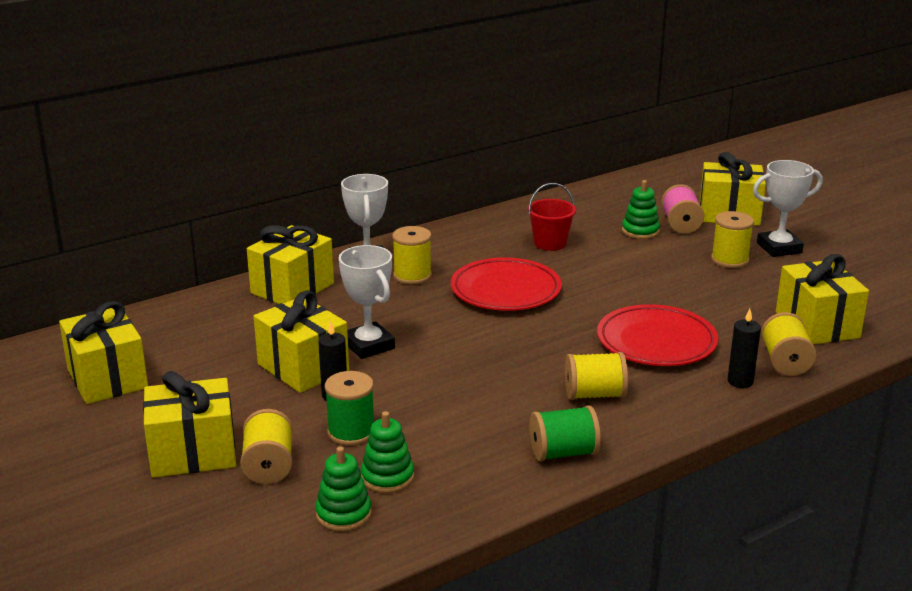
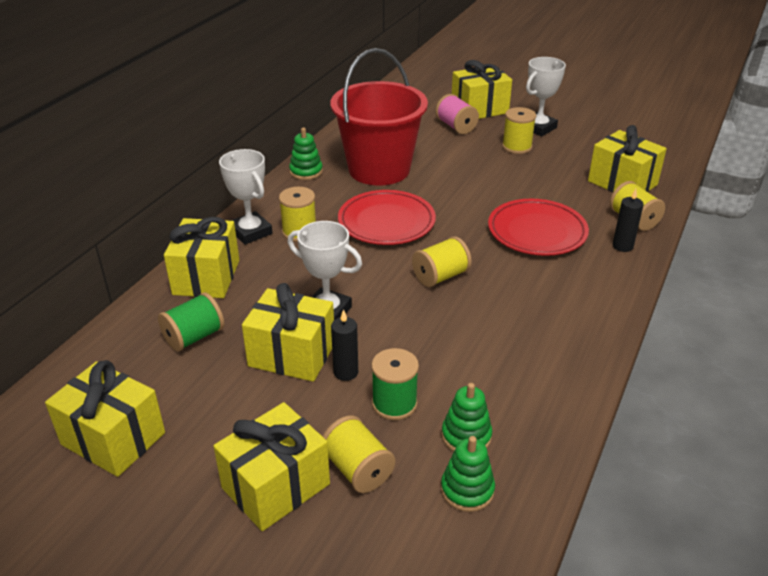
camera: 30 degrees left, 10 degrees up
red bucket [527,183,576,251] -> red bucket [330,48,428,185], size x2.23
green spool [529,405,601,462] -> green spool moved to [158,293,224,352]
yellow spool [565,352,628,400] -> yellow spool moved to [412,236,472,287]
green stacking toy [622,180,660,239] -> green stacking toy moved to [289,127,323,180]

